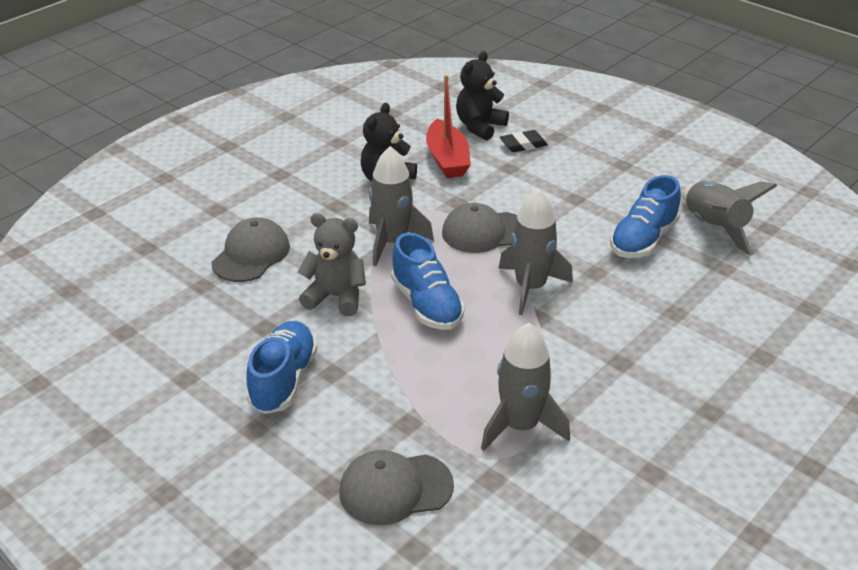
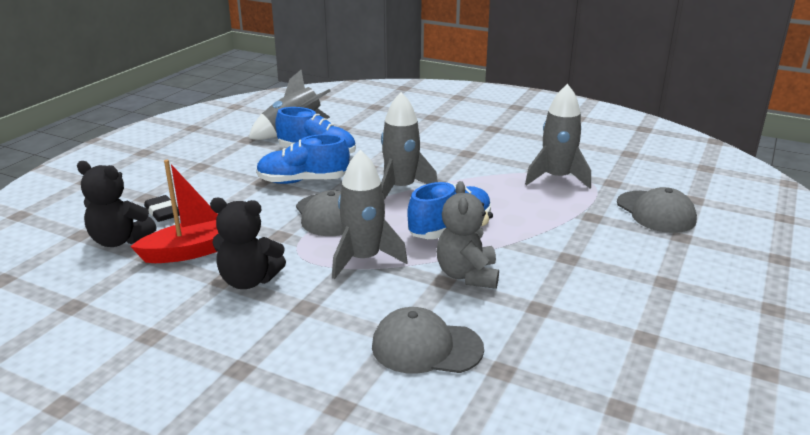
camera: 105 degrees left, 10 degrees down
blue shoe [246,321,317,414] -> blue shoe moved to [256,134,350,184]

